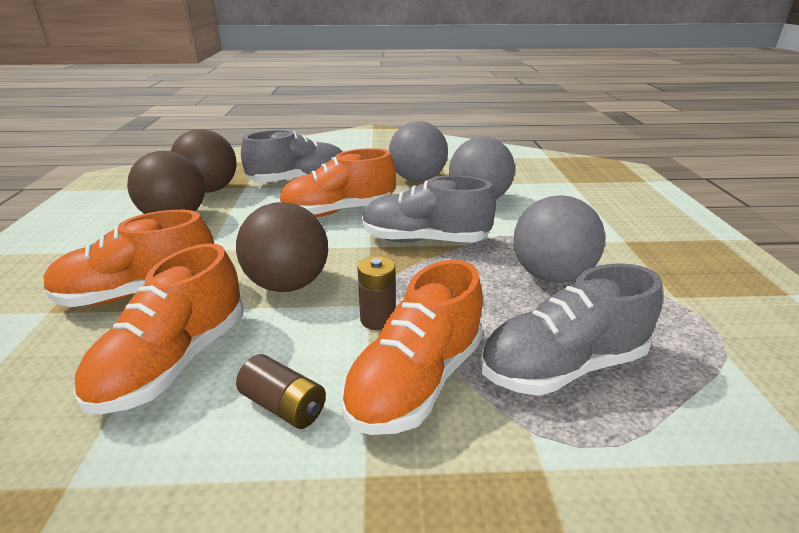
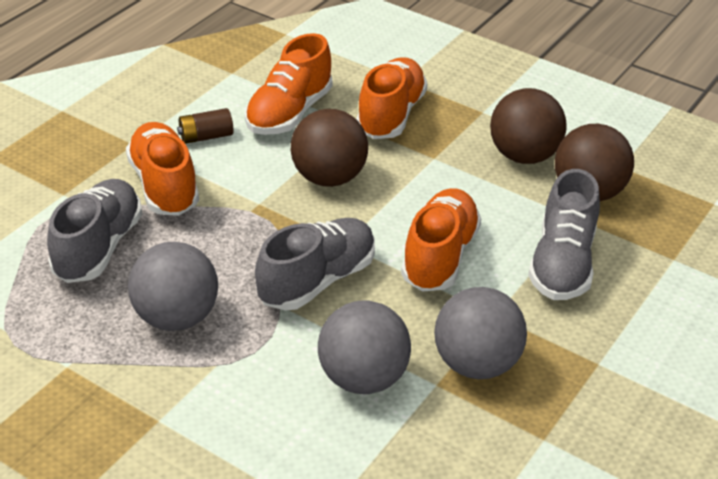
camera: 125 degrees right, 10 degrees up
orange shoe [74,243,243,414] -> orange shoe turned 120 degrees counterclockwise [245,33,333,135]
brown battery [358,256,396,330] -> none

